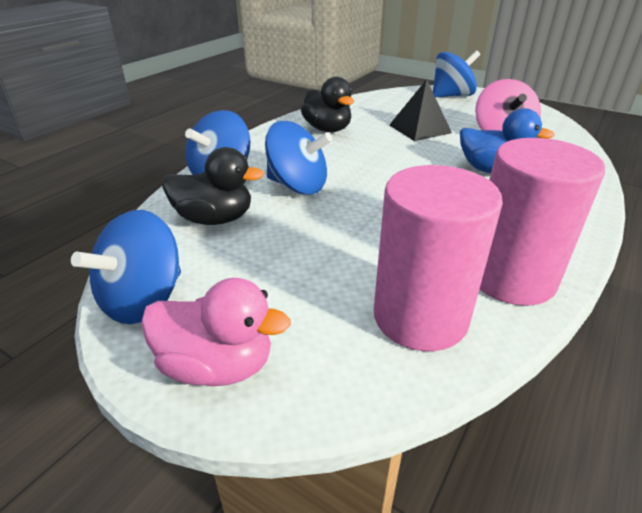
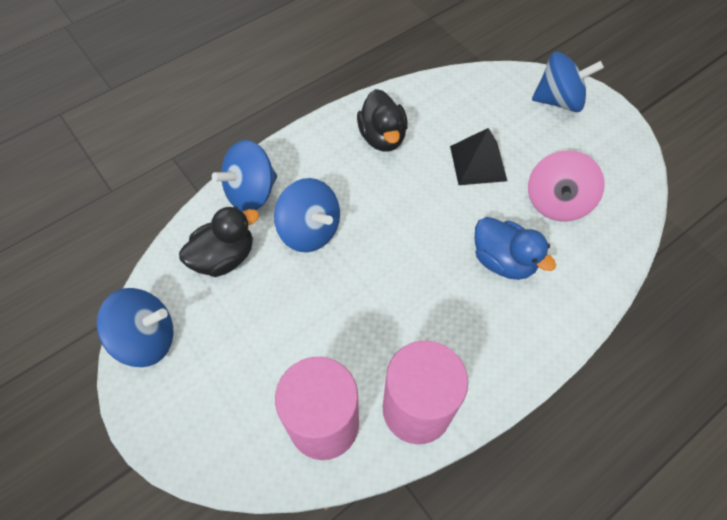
camera: 20 degrees right, 25 degrees up
blue spinning top [71,210,181,324] -> blue spinning top turned 150 degrees counterclockwise [97,288,173,367]
pink duck [141,278,291,386] -> none
black duck [162,147,264,225] -> black duck turned 60 degrees counterclockwise [179,206,259,277]

